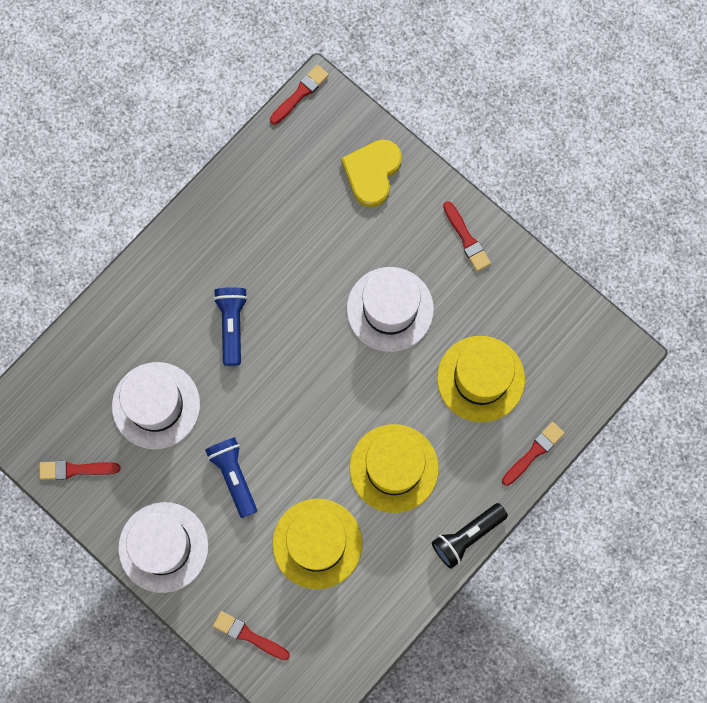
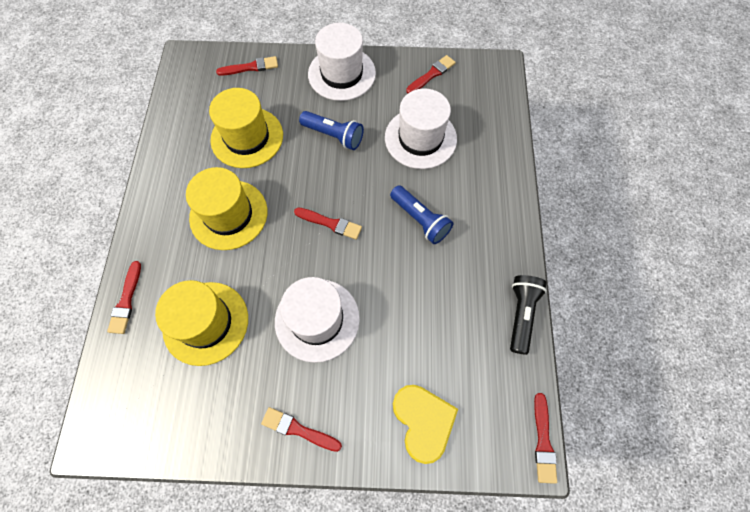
camera: 140 degrees right, 10 degrees down
black flashlight [432,503,508,569] -> black flashlight moved to [510,275,547,355]
none -> red brush [294,208,362,240]

